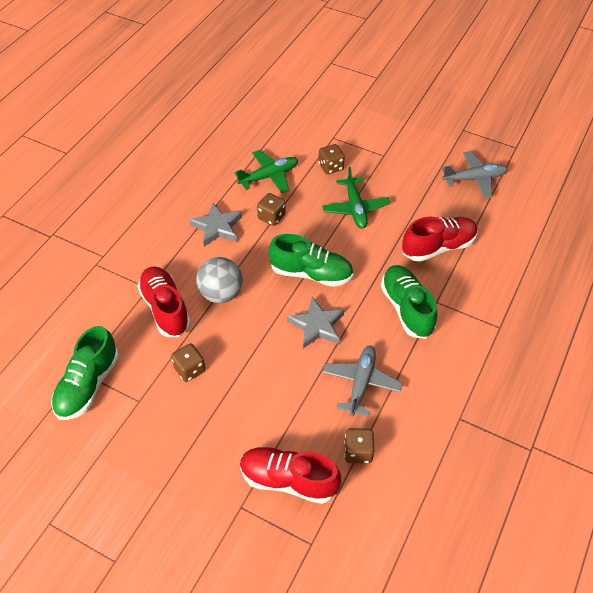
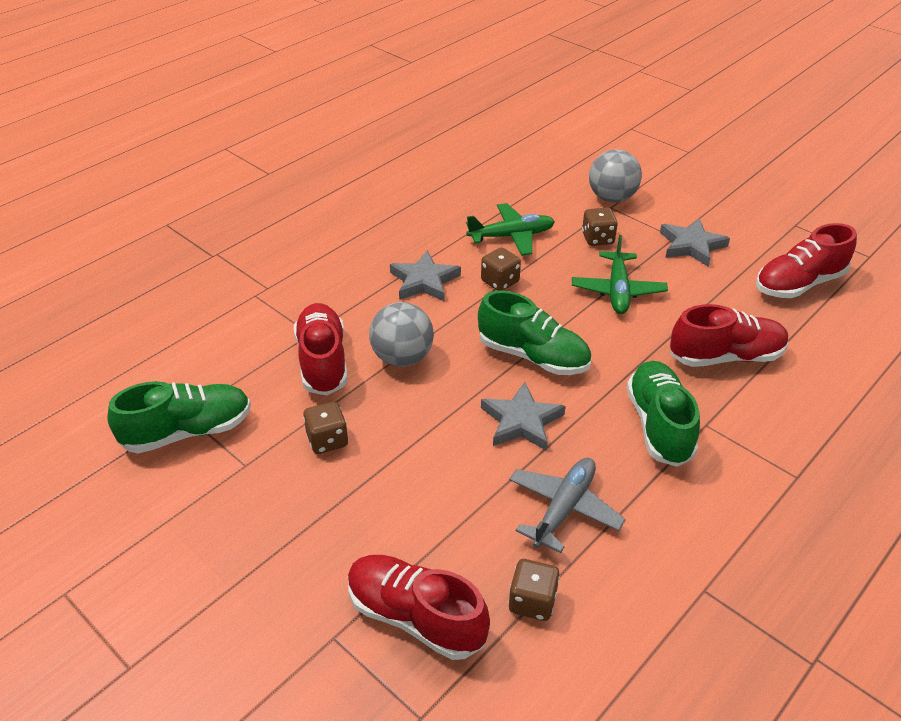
camera: 15 degrees right, 10 degrees down
green shoe [51,326,119,420] -> green shoe turned 150 degrees counterclockwise [107,381,251,454]
grey plane [441,151,508,198] -> red shoe [756,223,857,298]
none -> grey ball [589,149,642,202]
none -> grey star [660,218,730,267]

